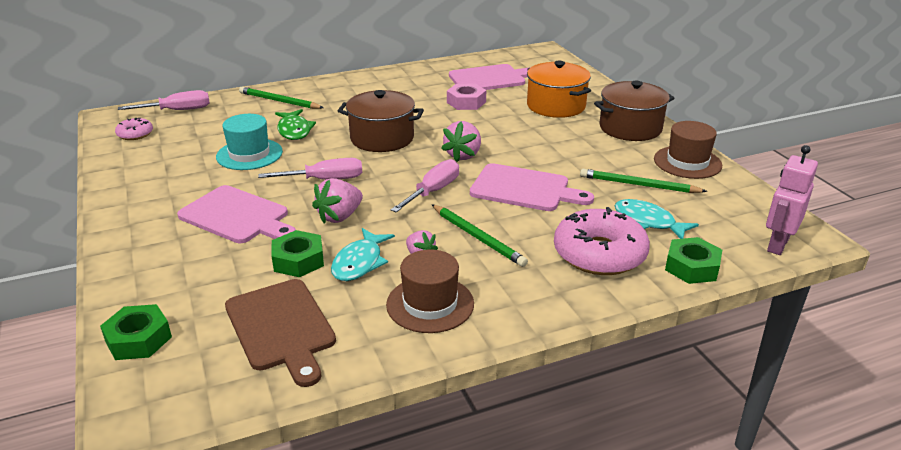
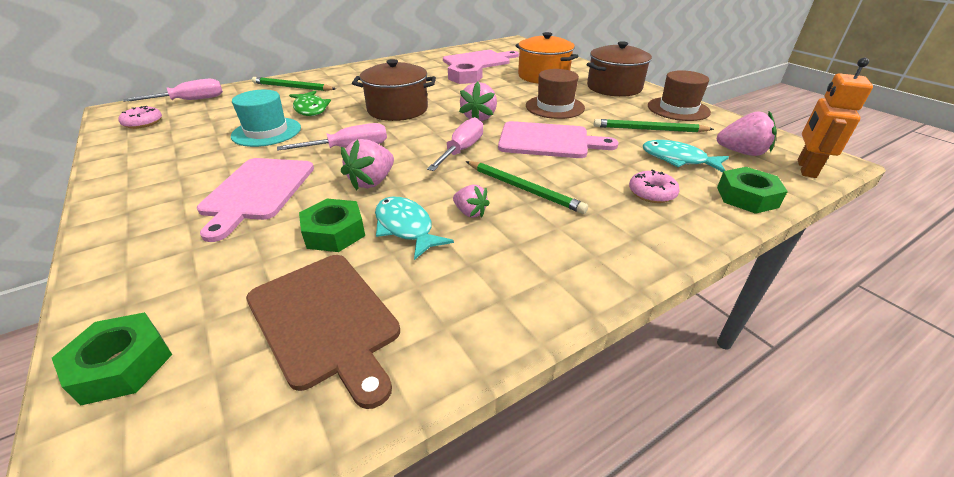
camera: 10 degrees left, 5 degrees up
pink cutting board [177,185,296,243] -> pink cutting board turned 75 degrees clockwise [197,158,314,242]
turquoise fish [331,228,395,281] -> turquoise fish turned 135 degrees clockwise [375,197,454,260]
brown hat [386,249,474,333] -> brown hat moved to [526,69,585,119]
pink donut [554,207,650,275] -> pink donut [629,169,680,203], size x0.49
pink robot [766,145,818,255] -> orange robot [798,58,873,178]
none -> pink strawberry [717,111,777,156]

